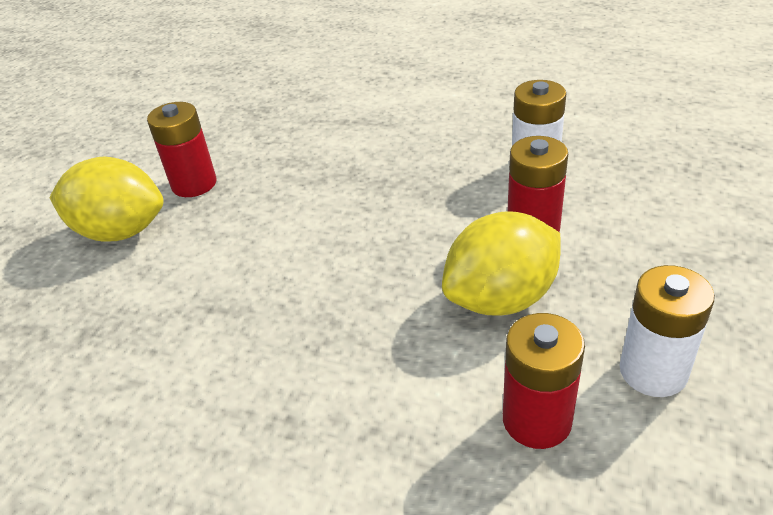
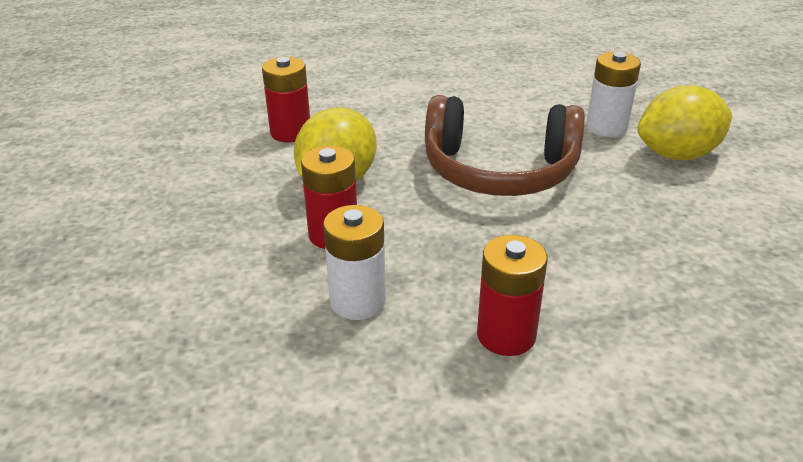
camera: 150 degrees right, 5 degrees down
red battery [147,102,216,197] -> red battery moved to [477,235,548,356]
white battery [619,265,715,397] -> white battery moved to [586,52,641,137]
none -> brown headphones [425,95,585,196]

